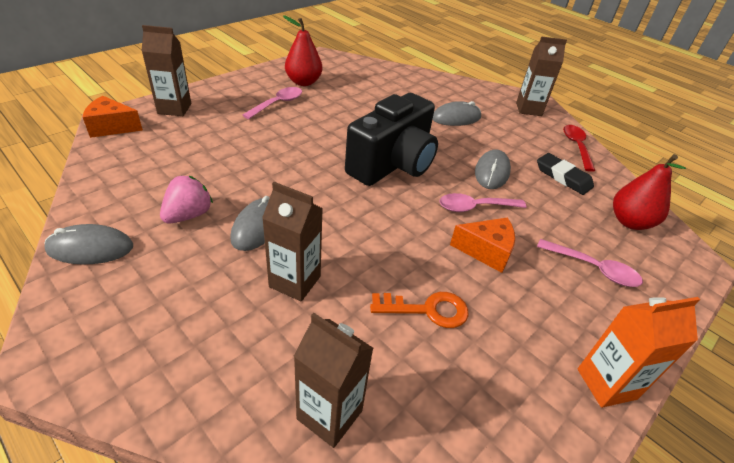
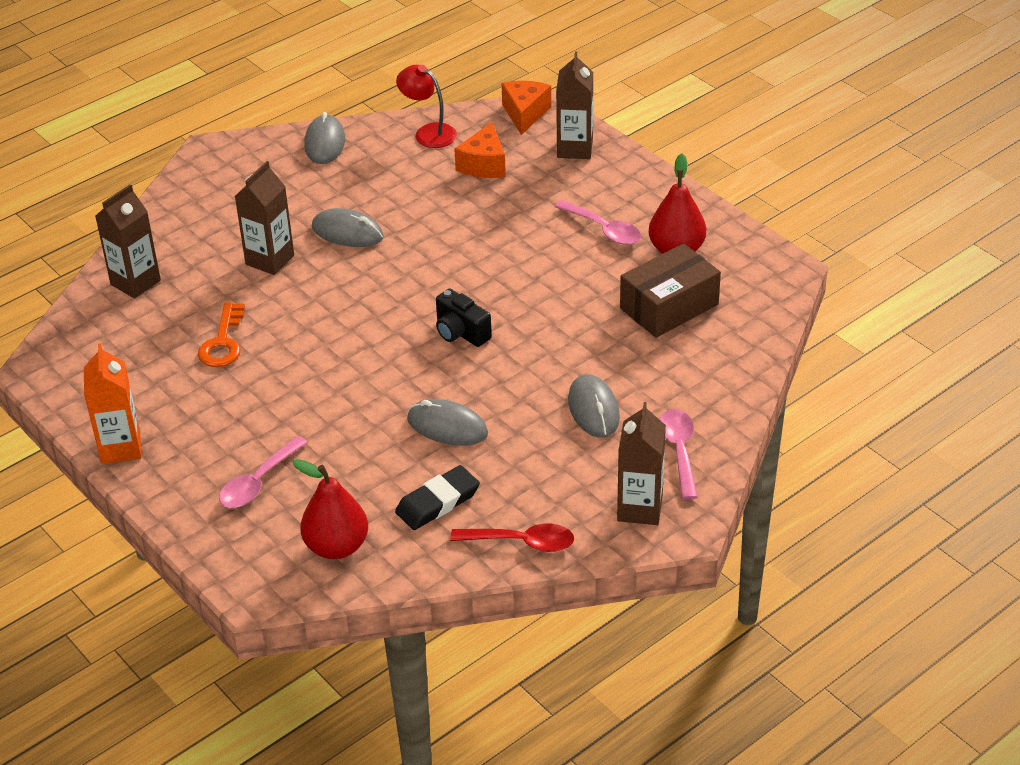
camera: 100 degrees right, 0 degrees up
pink strawberry [160,176,213,224] -> none
black camera [345,93,438,186] -> black camera [436,289,492,347], size x0.47
pink spoon [439,193,527,212] -> pink spoon moved to [659,409,698,500]
orange cheese [450,217,515,273] -> orange cheese moved to [454,122,506,178]
none -> red lamp [396,65,457,148]
none -> brown box [620,243,721,338]

